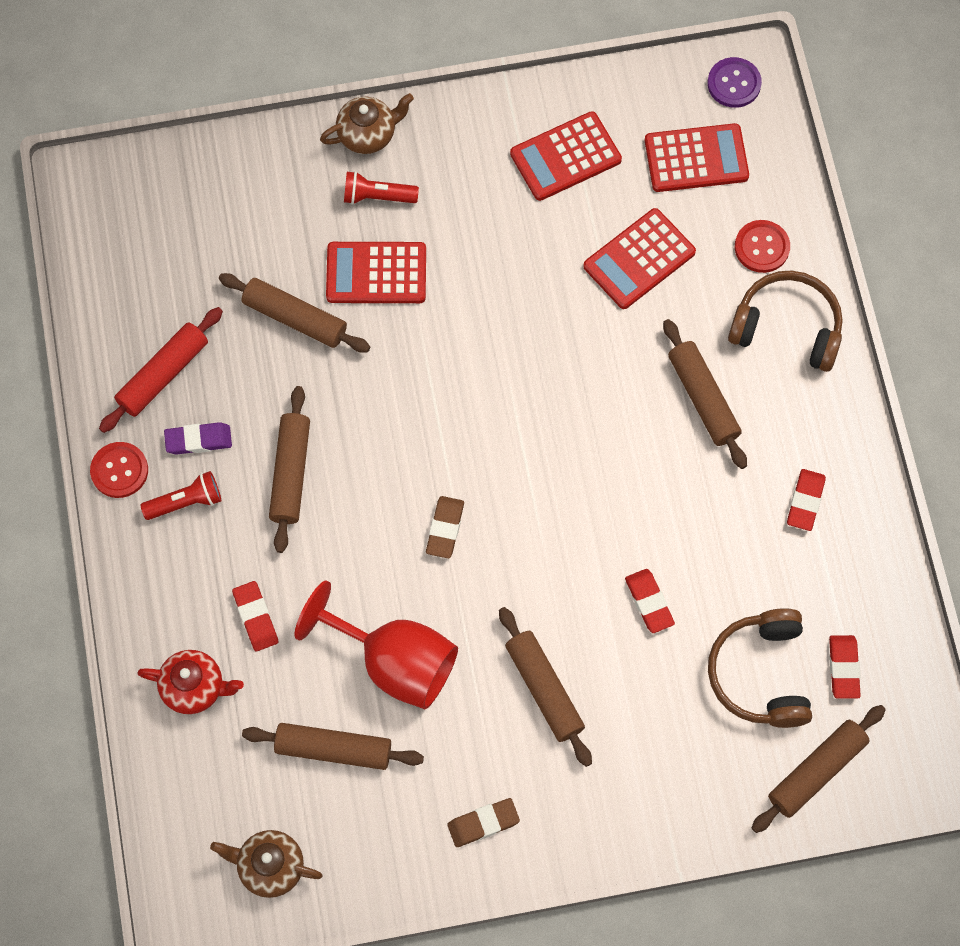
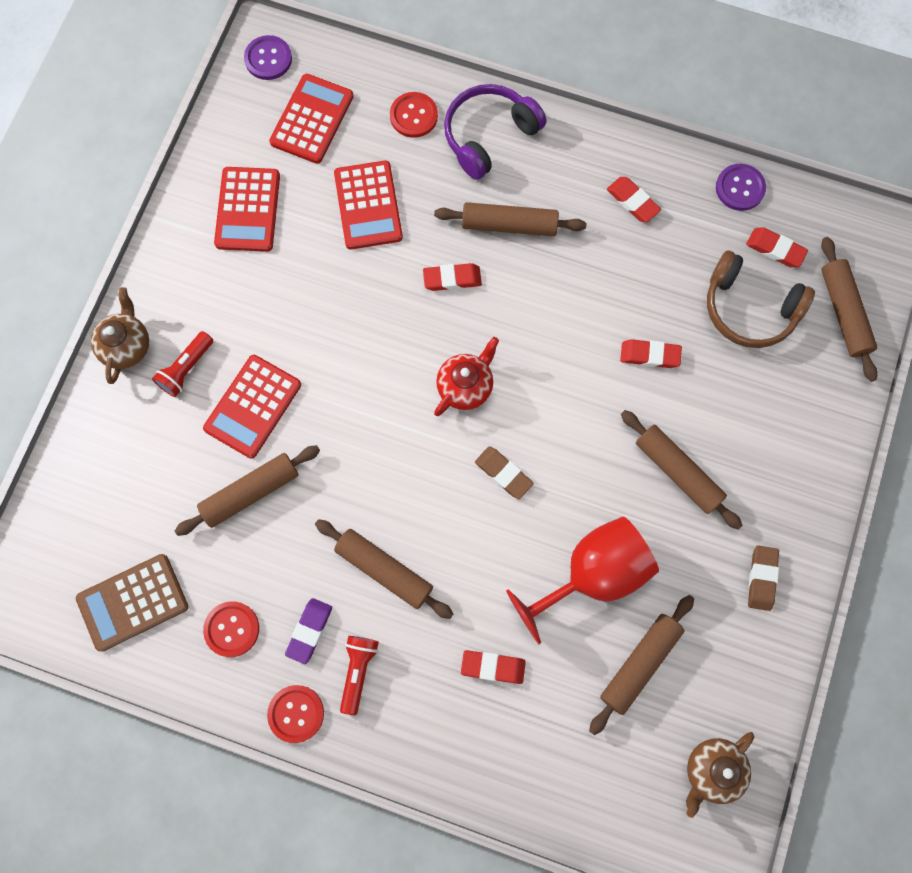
camera: 60 degrees left, 5 degrees up
red rolling pin [99,307,223,433] -> red button [203,601,259,657]
red teapot [137,650,244,714] -> red teapot moved to [434,337,499,416]
brown rolling pin [499,607,592,767] -> brown rolling pin turned 45 degrees clockwise [621,410,743,530]
brown headphones [728,270,843,372] -> purple headphones [444,84,547,180]
none -> brown calculator [76,554,188,652]
none -> red eraser [423,263,482,291]
none -> purple button [716,164,766,211]

